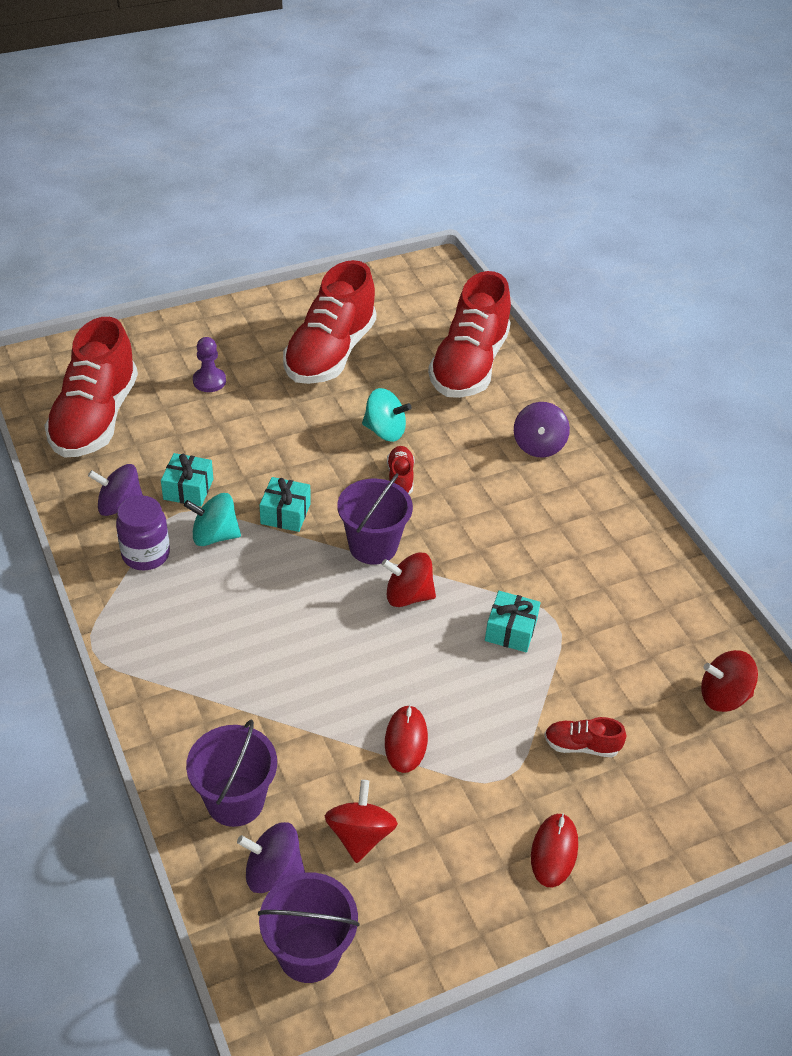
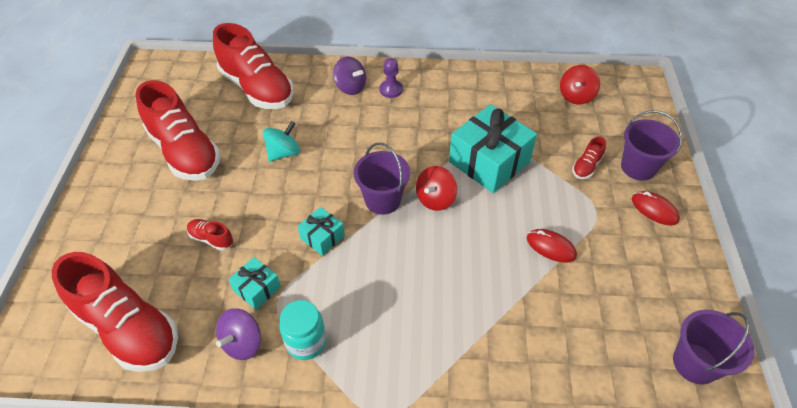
camera: 60 degrees left, 5 degrees up
purple jar [116,495,170,570] -> turquoise jar [279,300,326,360]
turquoise spinning top [184,493,241,546] -> none
purple bucket [186,720,277,827] -> purple bucket moved to [621,110,683,181]
purple pawn [193,337,226,392] -> purple pawn moved to [380,58,403,98]
purple spinning top [237,822,305,893] -> none
red spinning top [325,780,398,863] -> none
red shoe [387,446,414,494] -> red shoe moved to [187,219,233,251]
turquoise gift [485,591,541,652] -> turquoise gift [449,104,537,193], size x2.03

